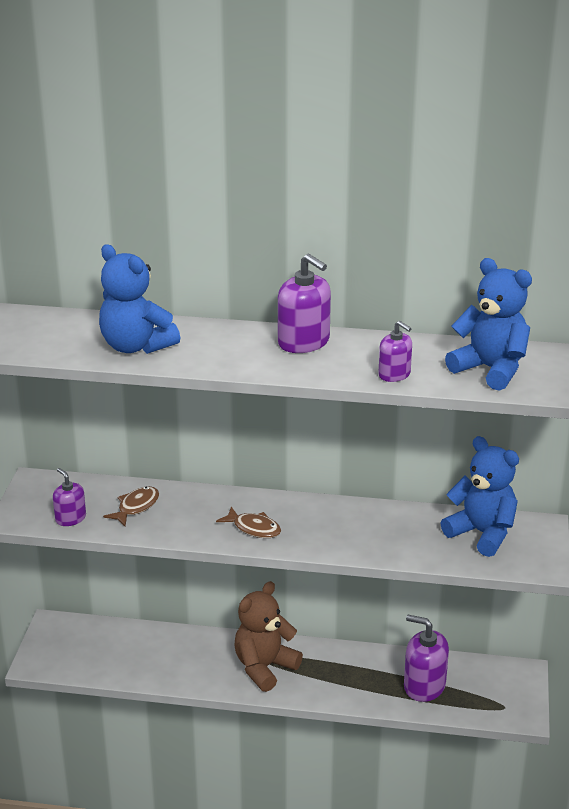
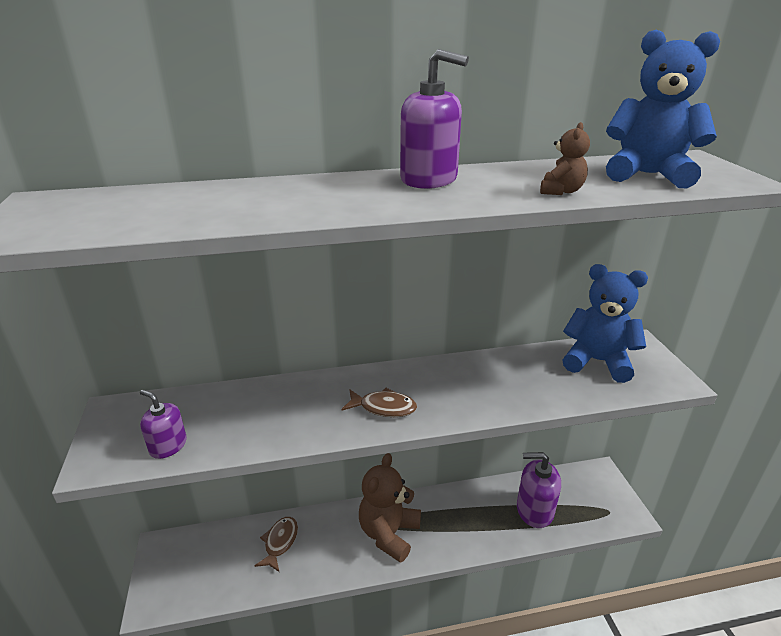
camera: 20 degrees left, 0 degrees up
blue teddy bear [99,244,180,354] -> none
brown fish [103,486,159,526] -> brown fish moved to [255,517,298,572]
purple soap dispenser [378,321,412,382] -> brown teddy bear [540,122,590,195]

